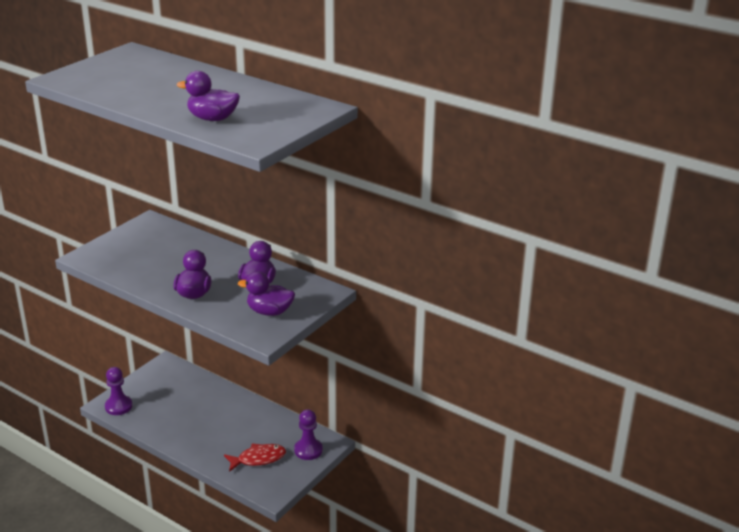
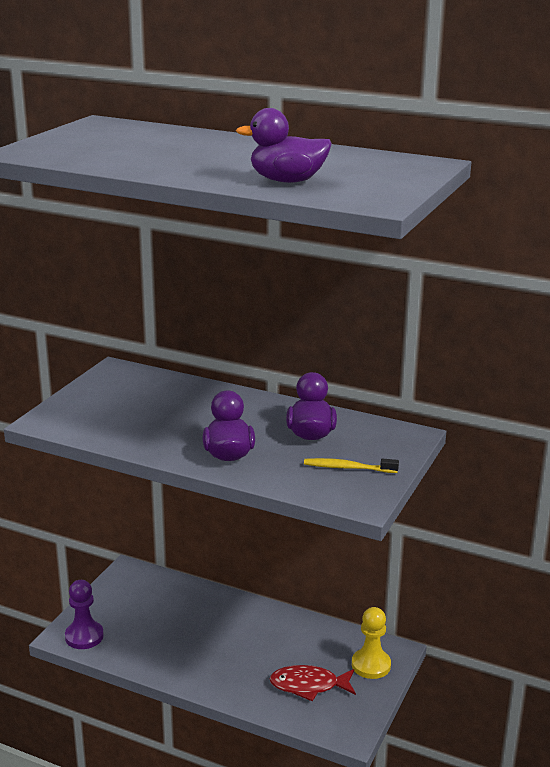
camera: 10 degrees left, 5 degrees down
red fish [224,444,286,472] -> red fish turned 150 degrees counterclockwise [269,665,356,701]
purple duck [238,272,295,316] -> yellow toothbrush [304,458,399,473]
purple pawn [294,409,323,460] -> yellow pawn [352,607,391,679]

